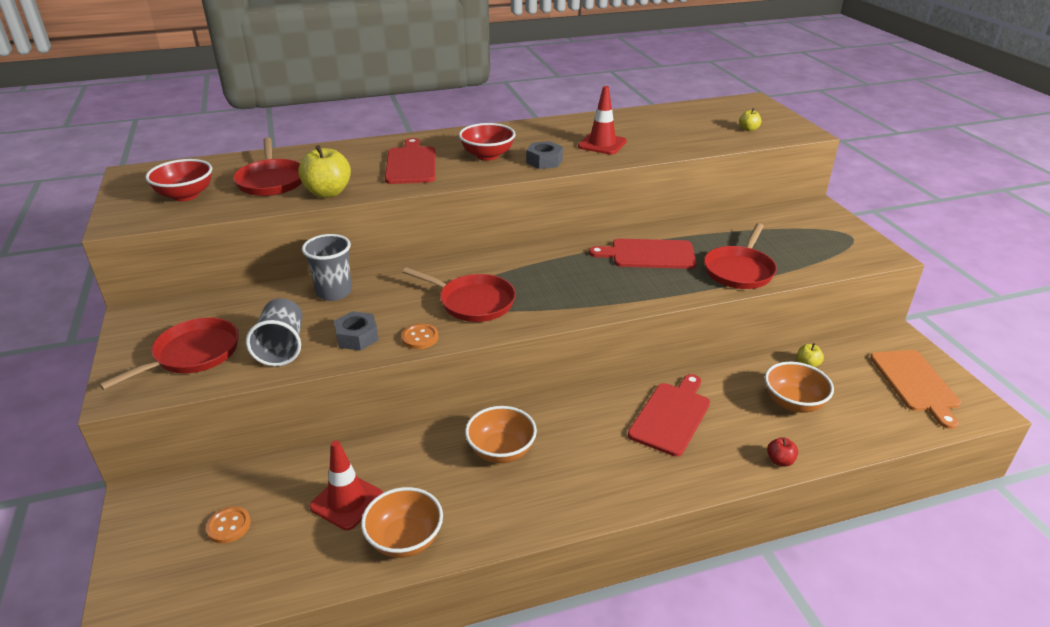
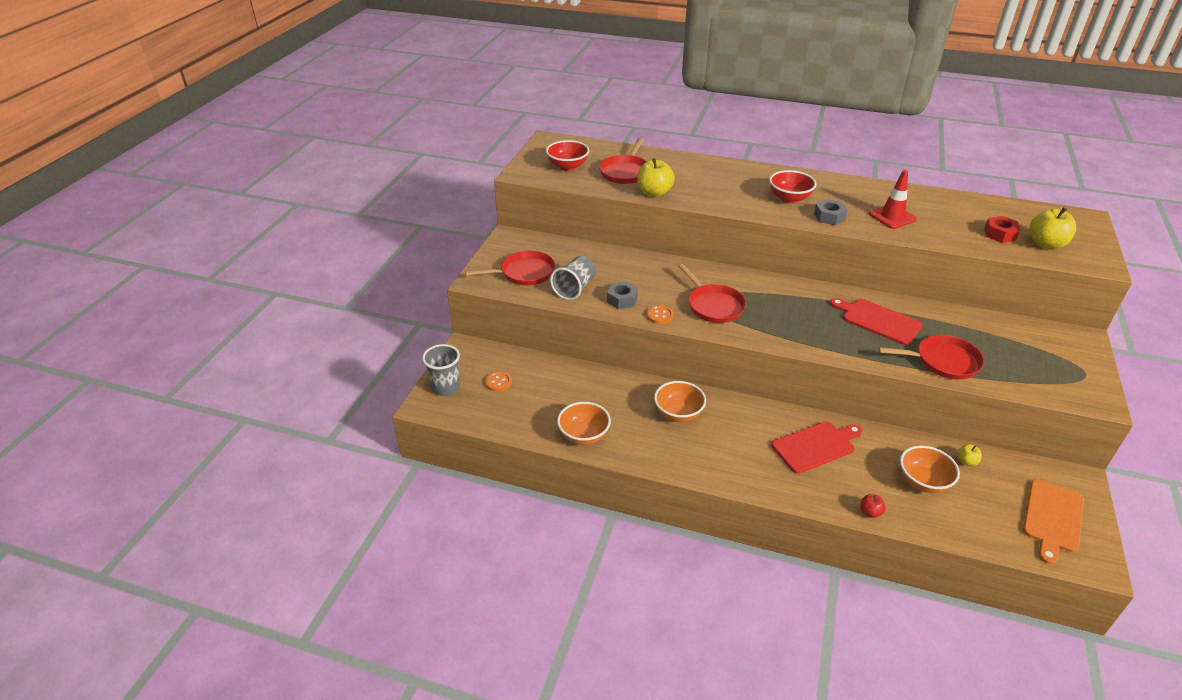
camera: 35 degrees right, 5 degrees up
grey cup [302,234,352,301] -> grey cup moved to [422,344,460,396]
red traffic cone [309,440,383,530] -> none
red cutting board [385,138,435,184] -> none
red pan [704,223,777,289] -> red pan turned 150 degrees counterclockwise [878,335,985,380]
yellow apple [739,108,761,131] -> yellow apple [1029,207,1076,250], size x1.99
none -> red nut [984,216,1020,243]

